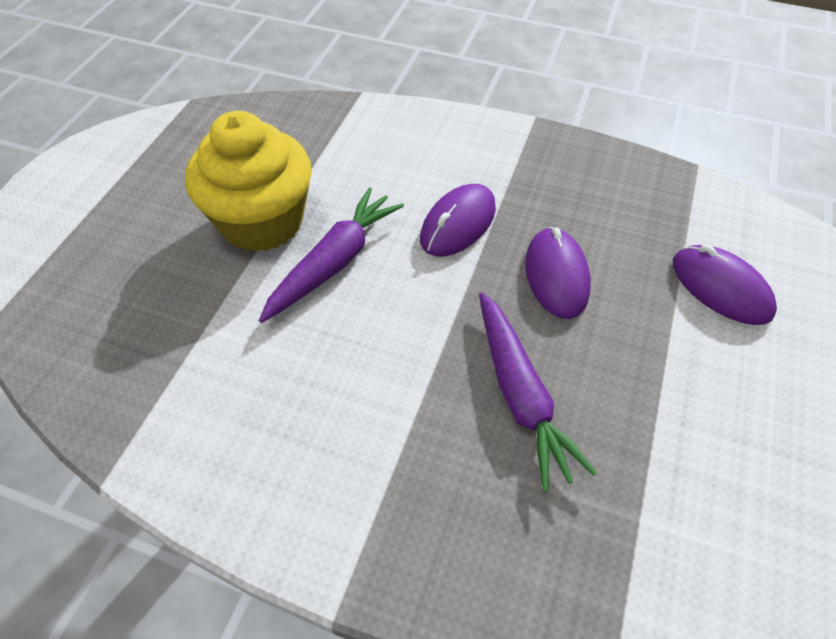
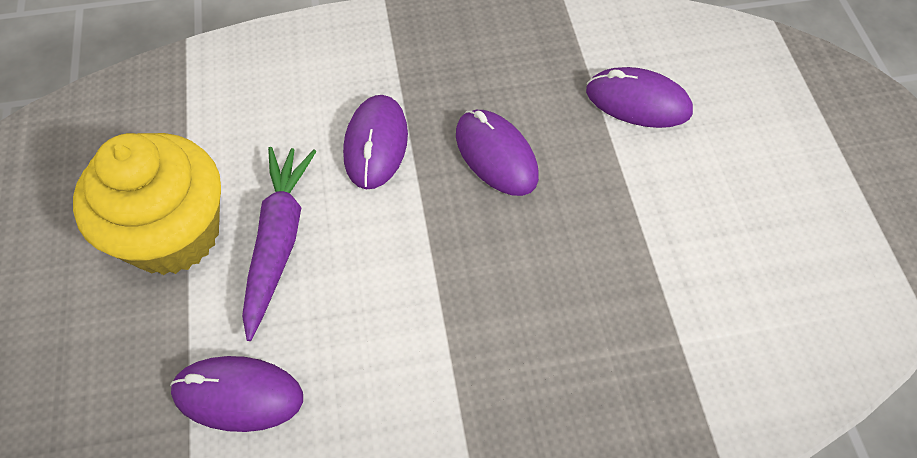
camera: 30 degrees left, 5 degrees up
purple carrot [479,292,597,492] -> none
none -> purple mouse [170,356,303,432]

